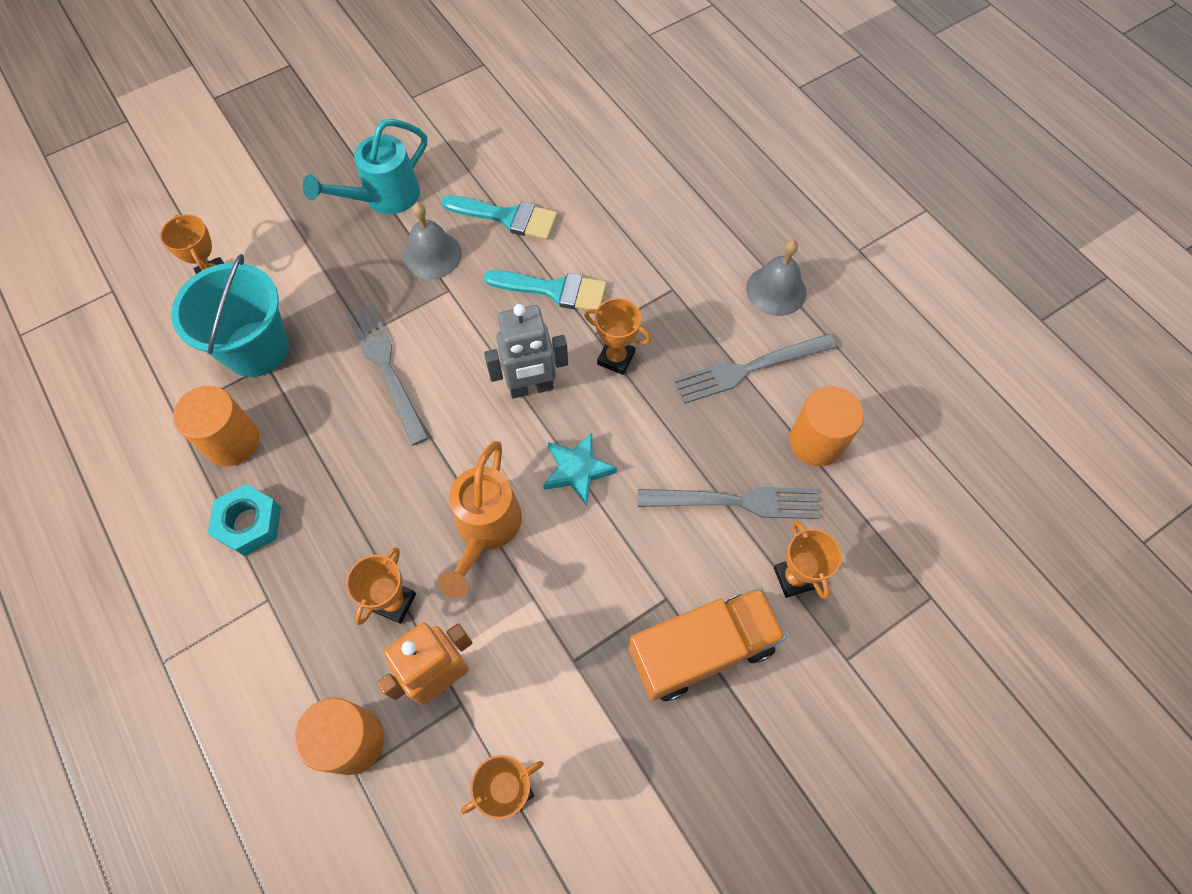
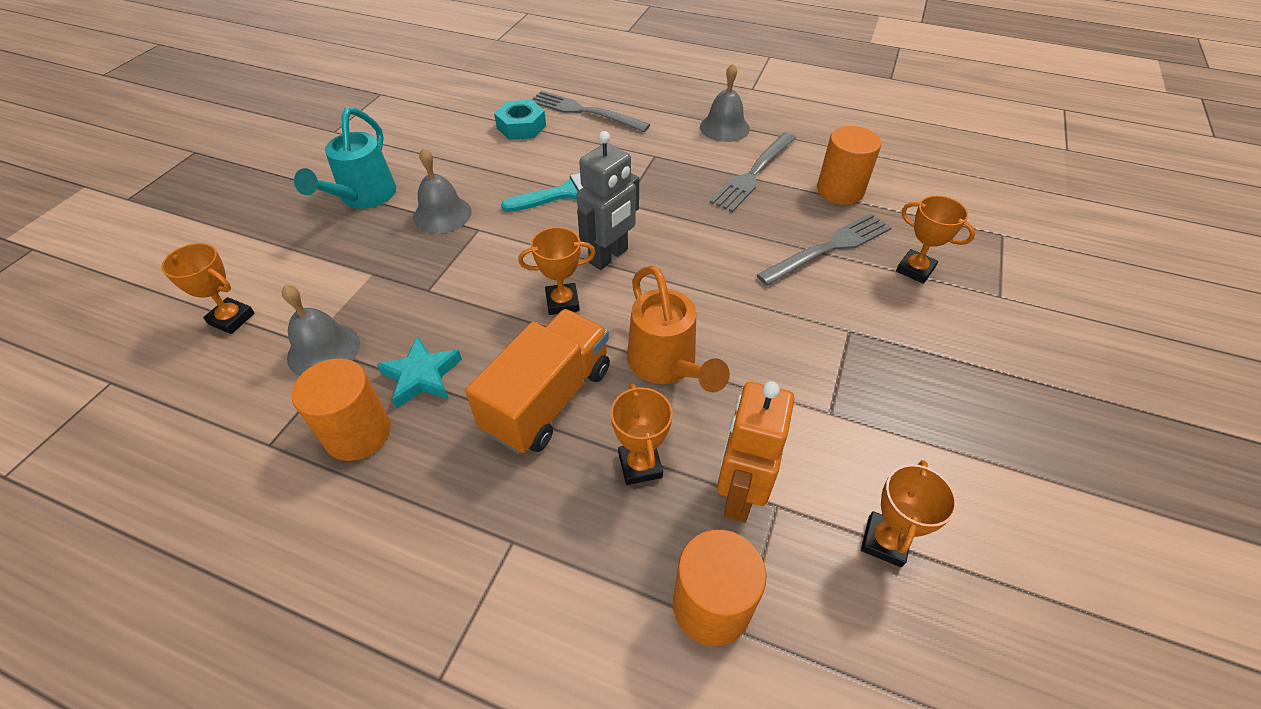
camera: 35 degrees left, 15 degrees down
turquoise bucket [171,254,289,377] -> grey bell [282,285,360,376]
turquoise nut [208,484,281,556] -> turquoise nut moved to [494,100,546,140]
grey fork [347,305,429,446] -> grey fork moved to [531,91,650,132]
turquoise brush [441,195,558,240] -> none
turquoise star [543,433,617,506] -> turquoise star moved to [377,336,462,408]
orange trophy [584,298,651,375] -> orange trophy moved to [518,227,596,315]
orange truck [629,587,787,701] -> orange truck moved to [465,309,610,454]

